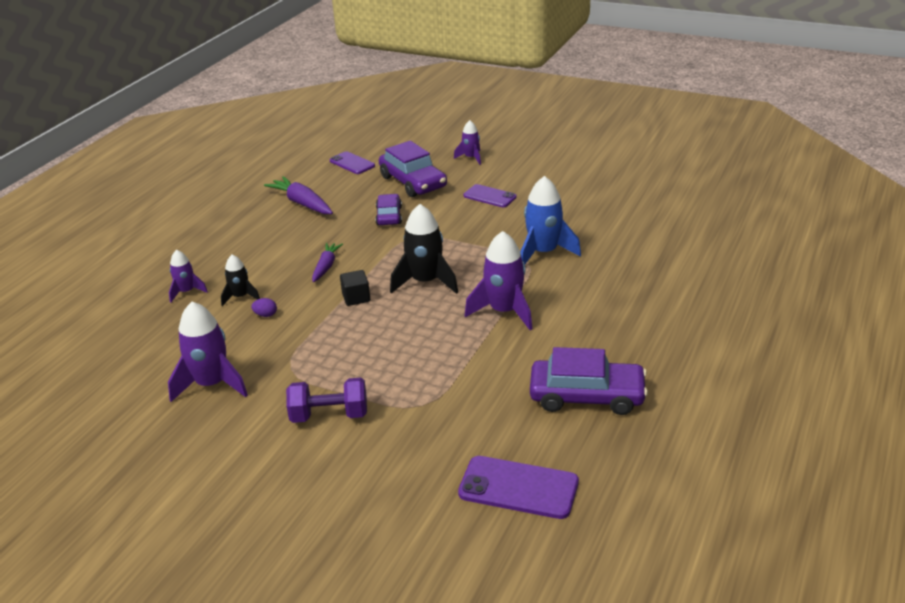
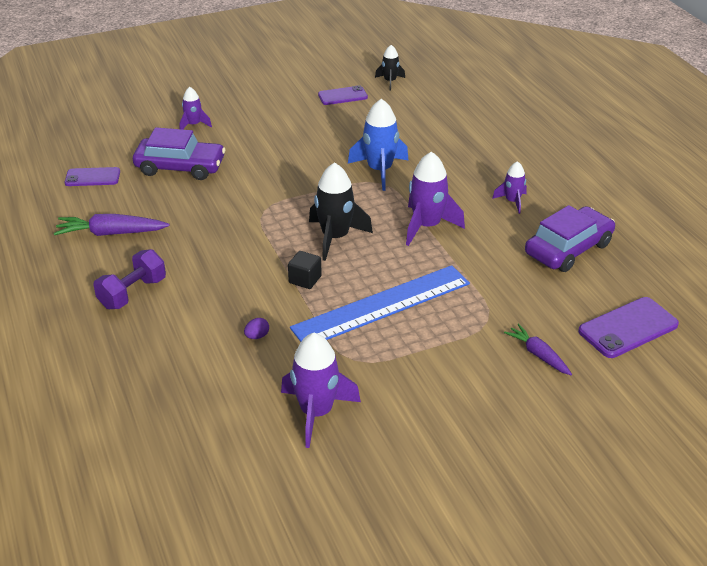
camera: 50 degrees left, 5 degrees up
purple rocket [169,250,208,303] -> purple rocket moved to [492,161,527,214]
black rocket [221,254,260,306] -> black rocket moved to [375,45,405,90]
purple dumbbell [286,378,367,423] -> purple dumbbell moved to [93,249,166,309]
purple carrot [312,243,343,283] -> purple carrot moved to [504,324,572,375]
purple car [375,194,402,225] -> none
purple phone [463,184,517,207] -> purple phone moved to [318,85,368,105]
none -> blue ruler [290,265,470,342]

